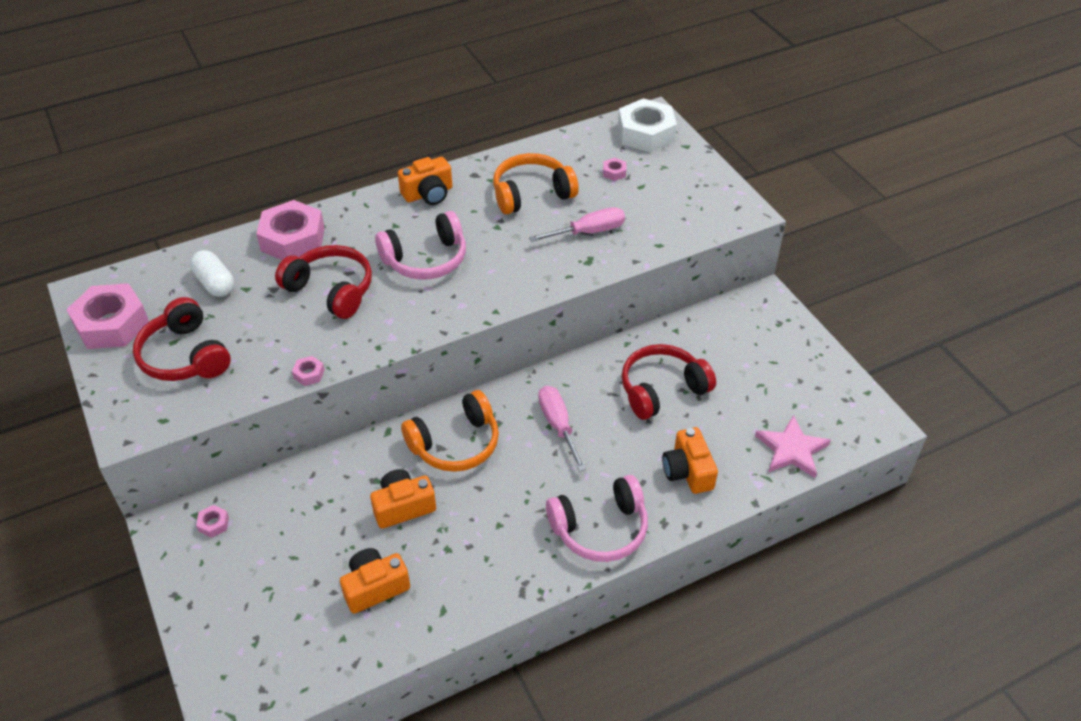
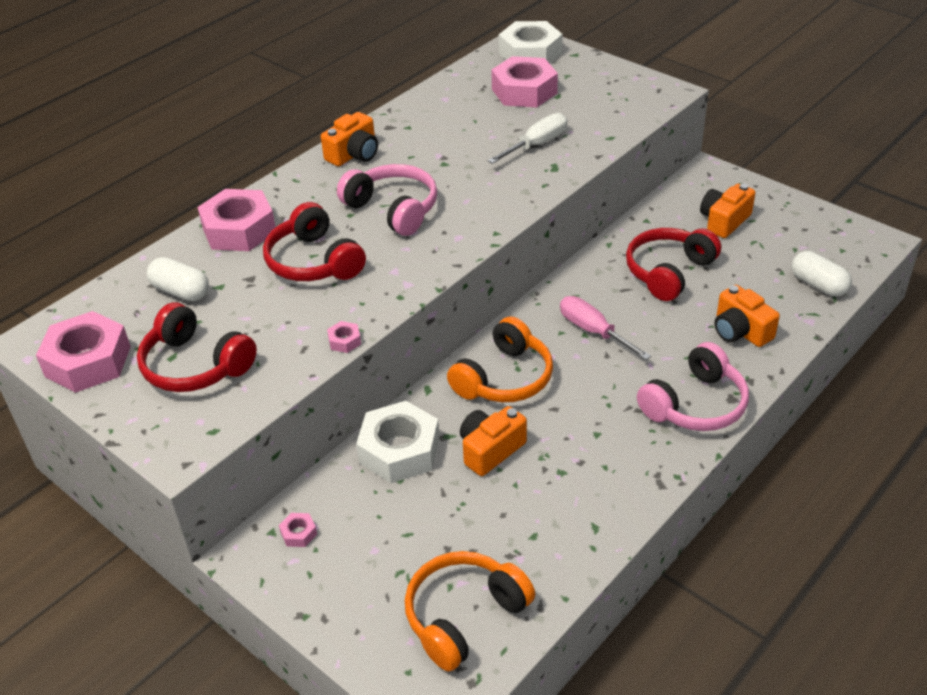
camera: 20 degrees left, 5 degrees down
red headphones [275,245,372,319] -> red headphones turned 135 degrees counterclockwise [263,202,366,281]
orange camera [340,548,410,614] -> orange camera moved to [700,184,755,238]
pink headphones [375,211,466,280] -> pink headphones turned 90 degrees counterclockwise [337,164,437,236]
orange headphones [493,153,579,214] -> orange headphones moved to [405,551,535,671]
pink screwdriver [529,207,625,242] -> white screwdriver [488,113,567,164]
pink nut [603,158,626,181] -> pink nut [491,56,558,107], size x2.44
pink star [755,415,831,478] -> white capsule [791,251,852,296]
none -> white nut [356,401,440,483]

